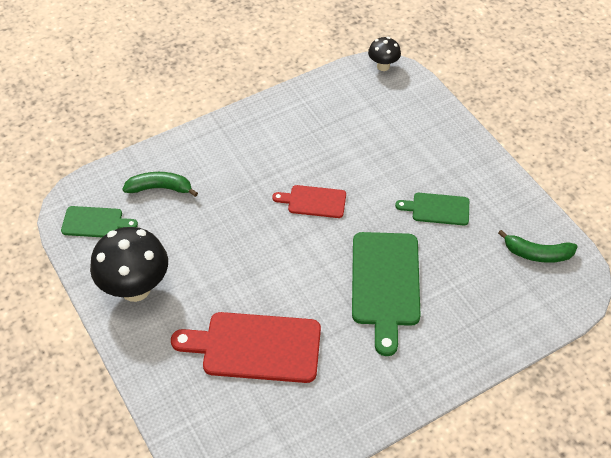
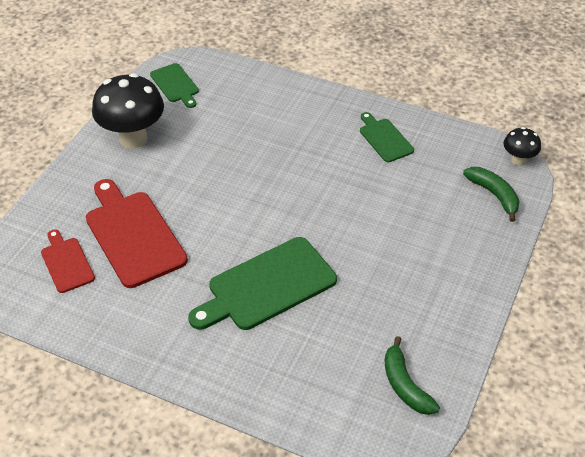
camera: 55 degrees right, 5 degrees down
green banana [123,172,198,197] -> green banana moved to [463,167,519,222]
red cutting board [272,185,346,218] -> red cutting board moved to [41,229,95,293]
green cutting board [395,193,469,225] -> green cutting board moved to [360,112,414,162]

